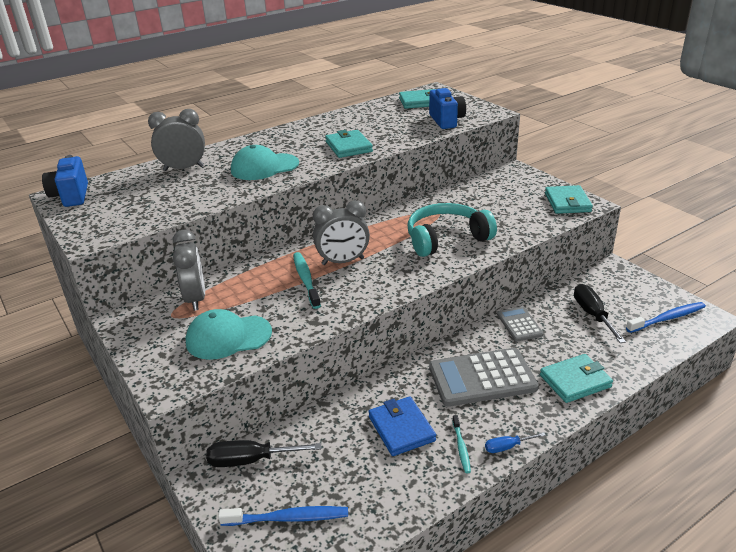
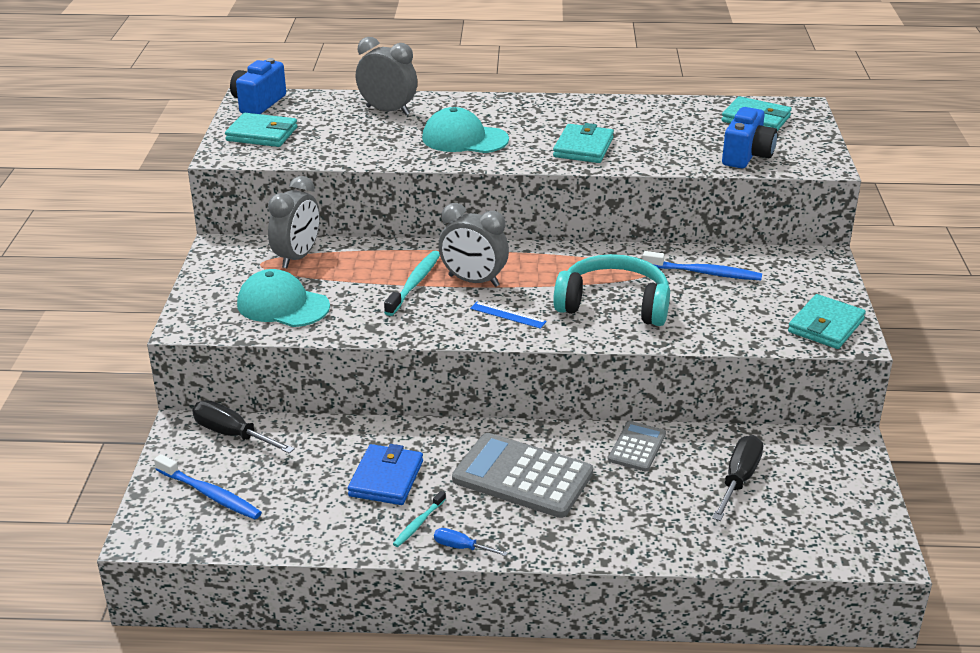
camera: 35 degrees right, 0 degrees up
turquoise wallet [540,354,613,403] -> turquoise wallet moved to [225,113,297,147]
blue toothbrush [626,302,706,333] -> blue toothbrush moved to [642,251,762,280]
none -> blue ruler [470,302,547,329]

